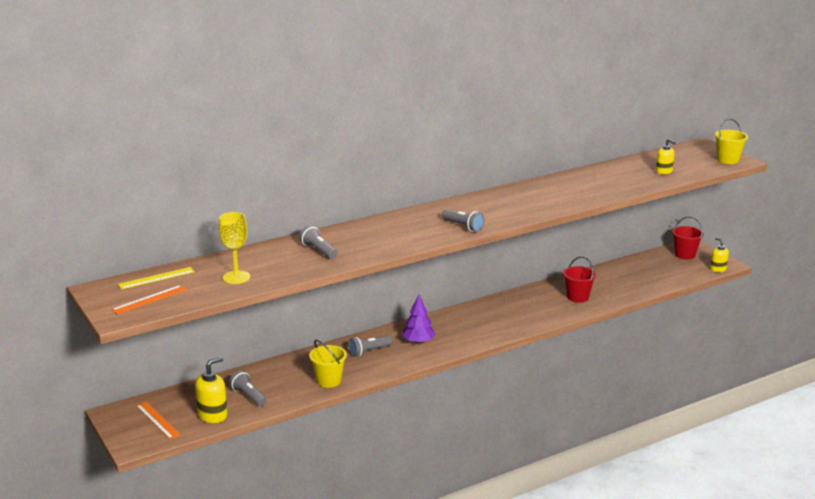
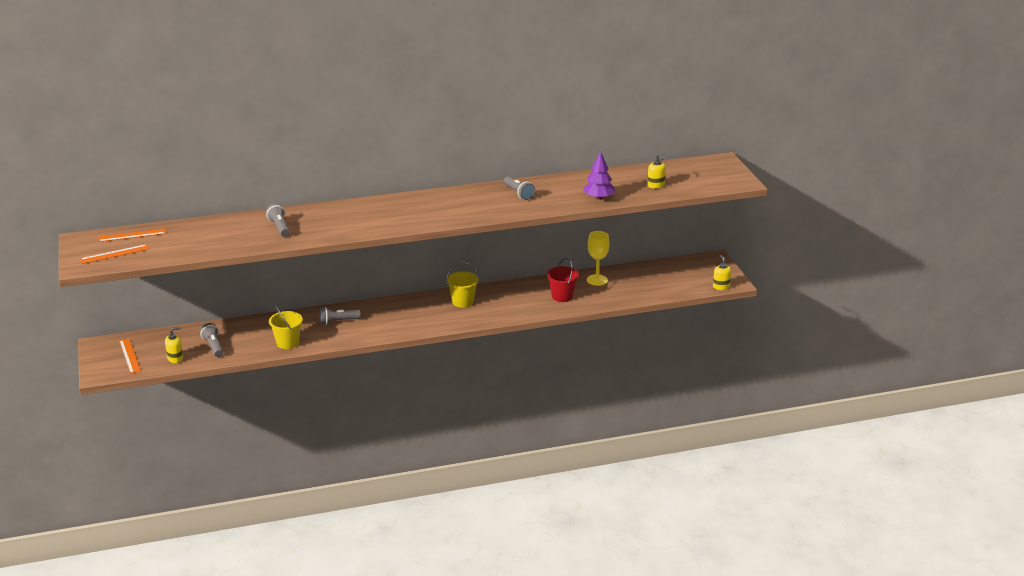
camera: 15 degrees right, 5 degrees up
yellow ruler [118,267,195,290] -> orange ruler [98,229,166,242]
yellow soap dispenser [195,357,227,423] -> yellow soap dispenser [165,327,183,363], size x0.65
yellow goblet [219,212,250,284] -> yellow goblet moved to [587,231,609,286]
purple tree [402,294,436,344] -> purple tree moved to [583,151,615,200]
grey flashlight [442,209,485,232] -> grey flashlight moved to [504,176,535,200]
red bucket [672,216,704,259] -> none
yellow bucket [715,118,748,164] -> yellow bucket moved to [447,262,479,308]

